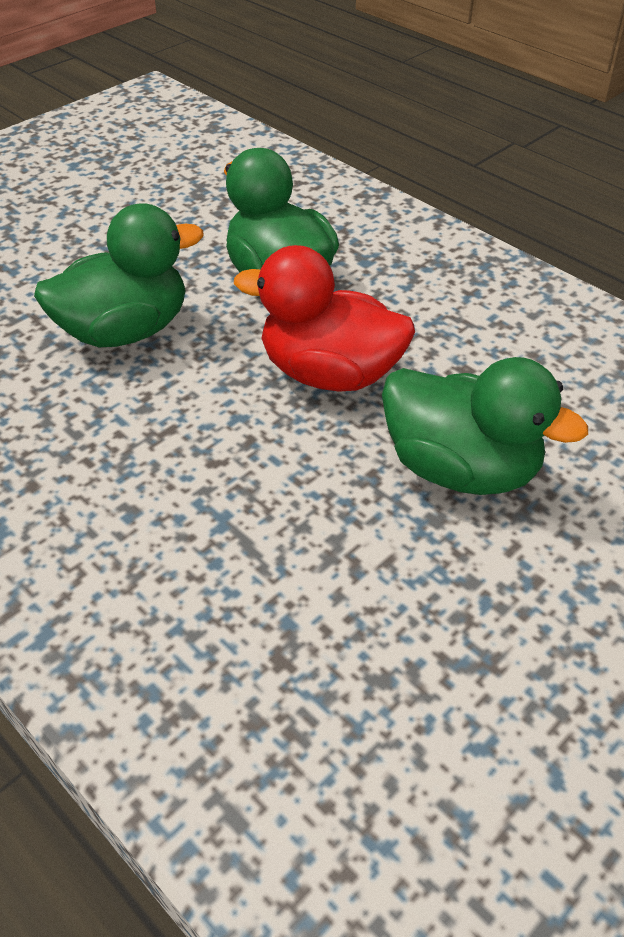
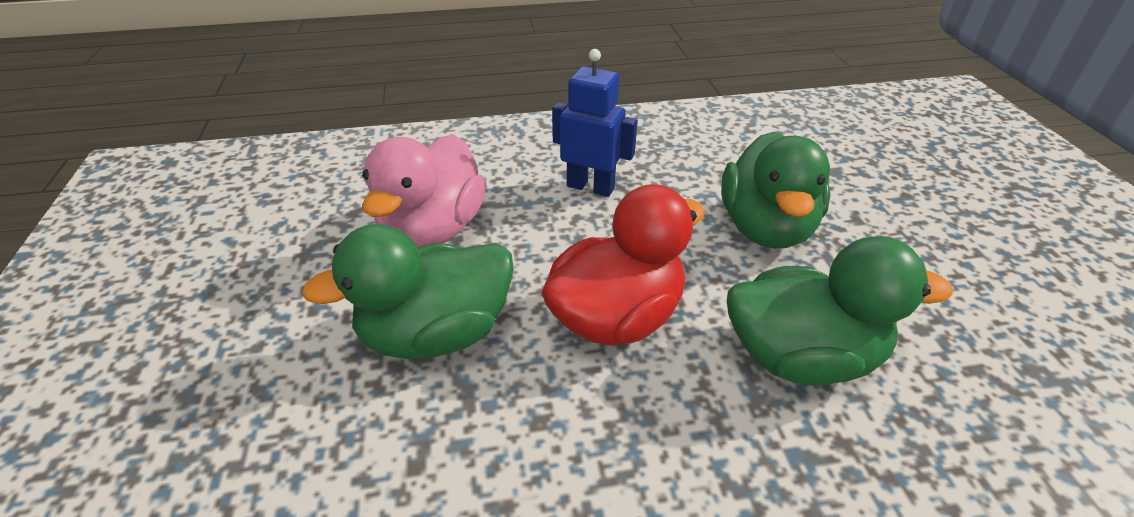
camera: 125 degrees right, 5 degrees down
none -> pink duck [362,134,486,247]
none -> blue robot [552,49,638,197]

